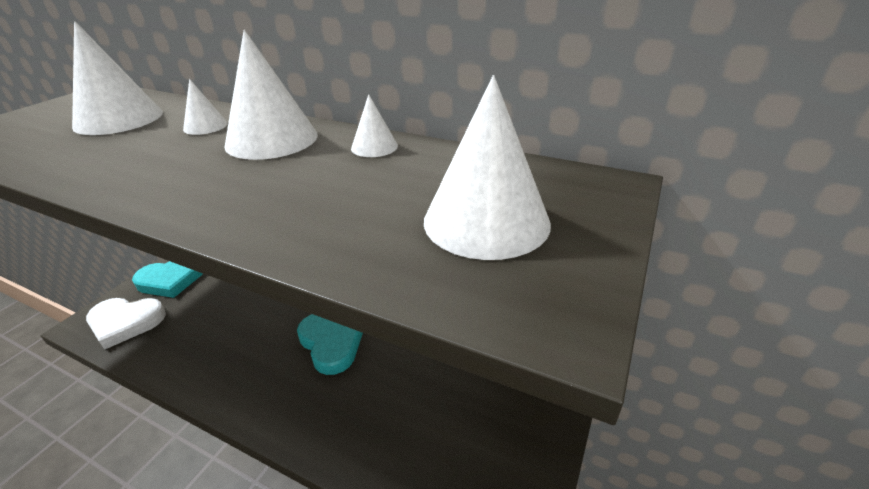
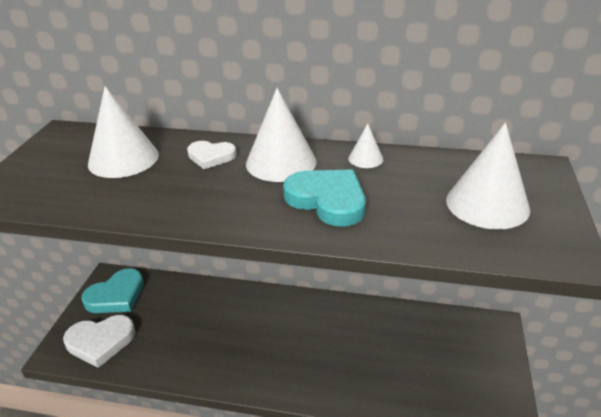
camera: 15 degrees left, 0 degrees up
white cone [183,79,228,135] -> white heart [187,141,236,169]
turquoise heart [297,314,363,375] -> turquoise heart moved to [283,170,366,227]

